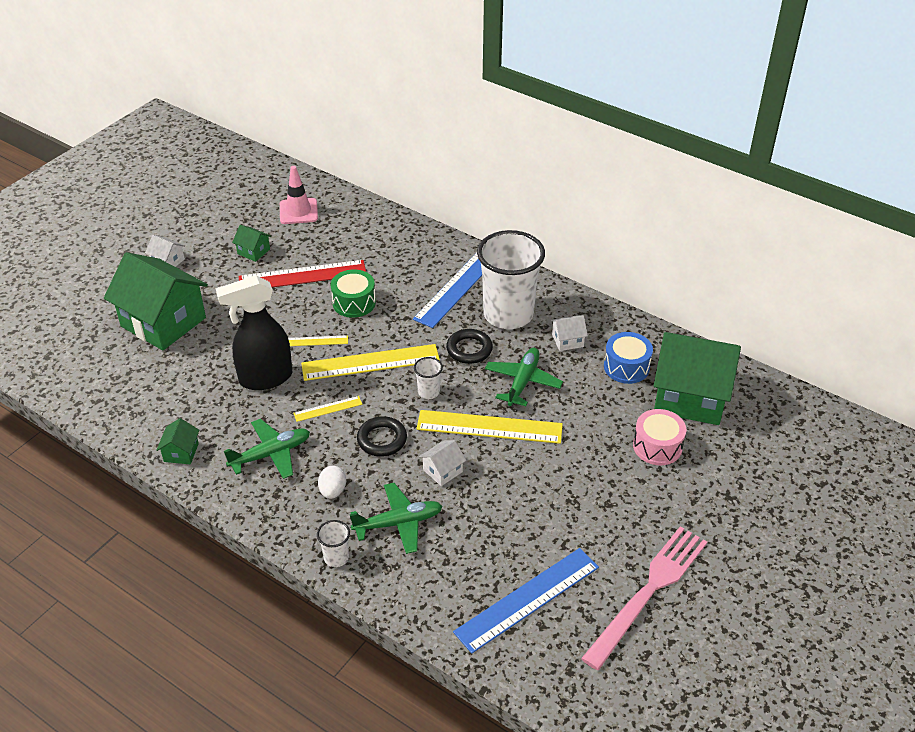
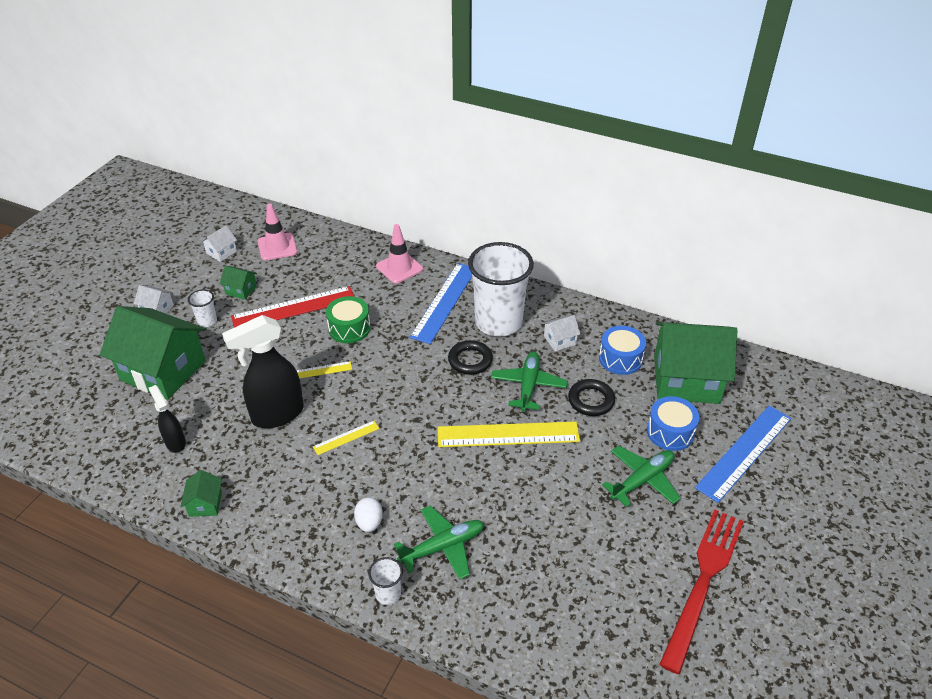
camera: 10 degrees left, 0 degrees up
green plane [224,419,310,479] -> green plane moved to [602,446,681,507]
yellow ruler [301,344,440,381] -> none
black ring [357,416,407,457] -> black ring moved to [568,379,615,416]
white cup [414,357,443,399] -> white cup moved to [188,289,217,327]
white house [419,440,467,486] -> white house moved to [201,226,237,262]
blue ruler [453,548,599,654] -> blue ruler moved to [695,406,791,503]
pink fork [581,526,707,670] -> red fork [659,509,744,674]
pink drum [633,409,686,465] -> blue drum [647,396,699,451]
none -> black spray bottle [149,385,186,452]
none -> pink traffic cone [376,224,423,284]

